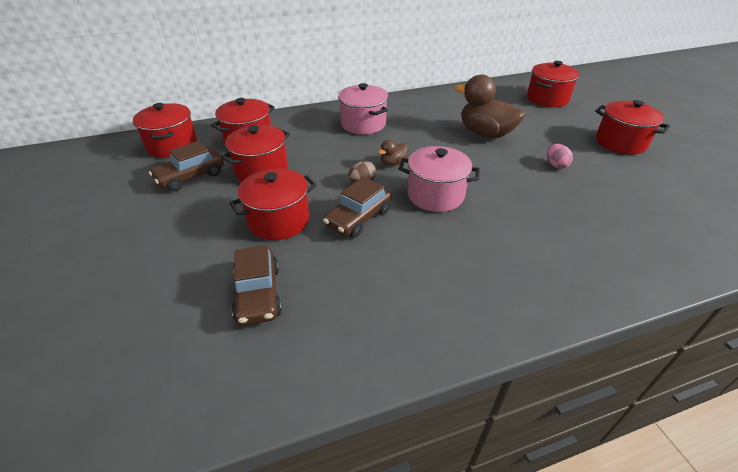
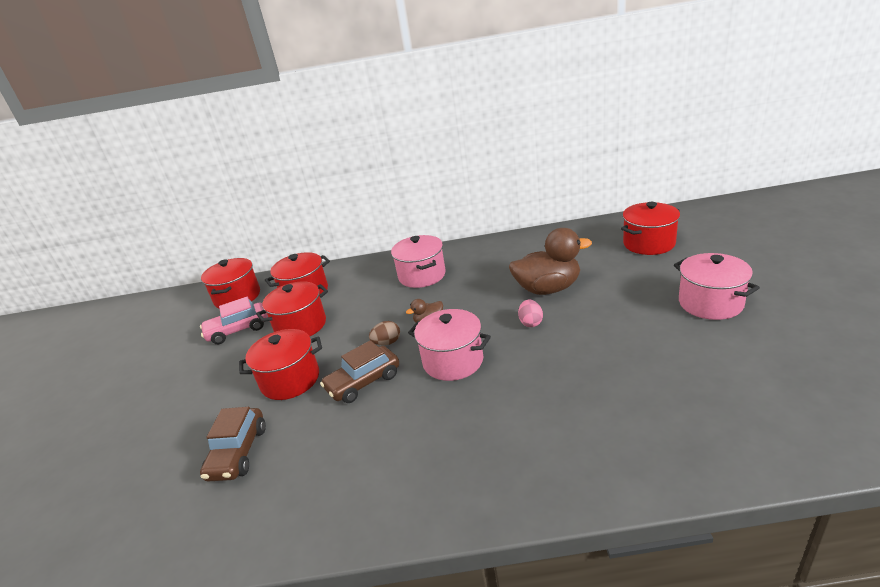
camera: 20 degrees right, 10 degrees down
brown car [149,141,224,191] -> pink car [200,297,268,344]
brown duck [455,74,525,139] -> brown duck turned 120 degrees clockwise [509,228,592,295]
pink egg [547,144,573,169] -> pink egg moved to [518,300,543,327]
red pot [595,100,670,155] -> pink pot [674,253,760,320]

